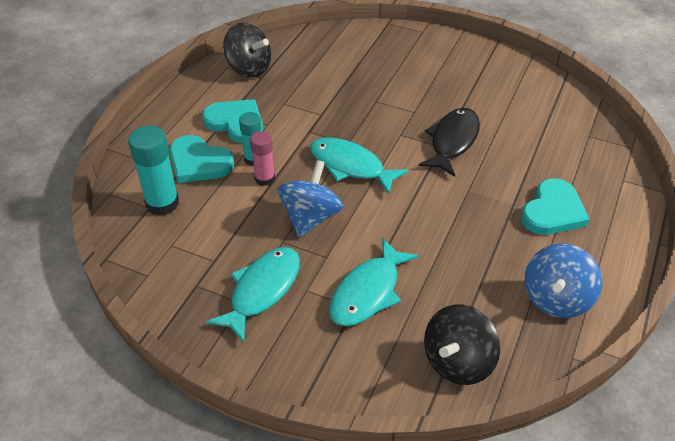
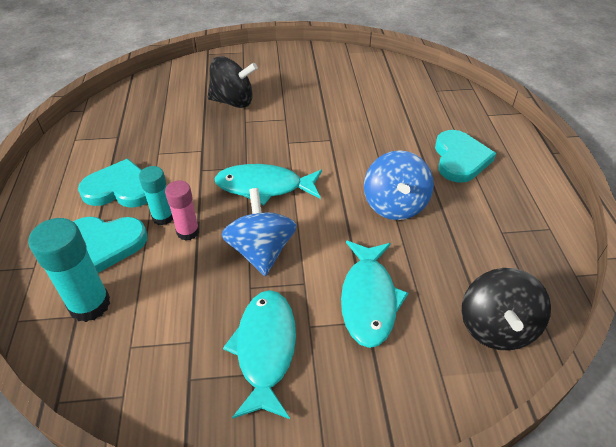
camera: 30 degrees left, 0 degrees up
black spinning top [223,23,271,78] -> black spinning top moved to [208,56,258,108]
black fish [418,108,480,177] -> none
blue spinning top [525,244,602,318] -> blue spinning top moved to [364,150,434,220]

